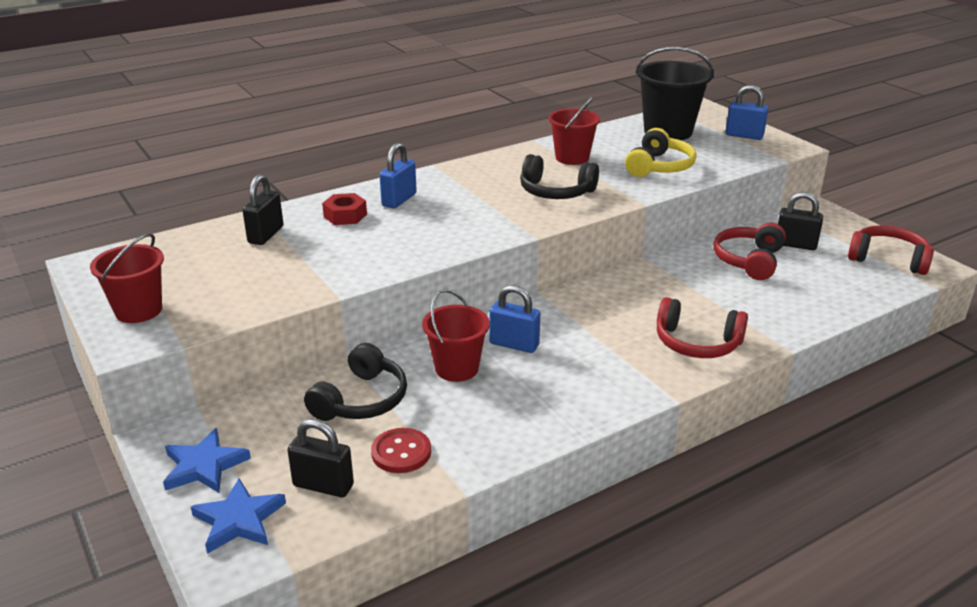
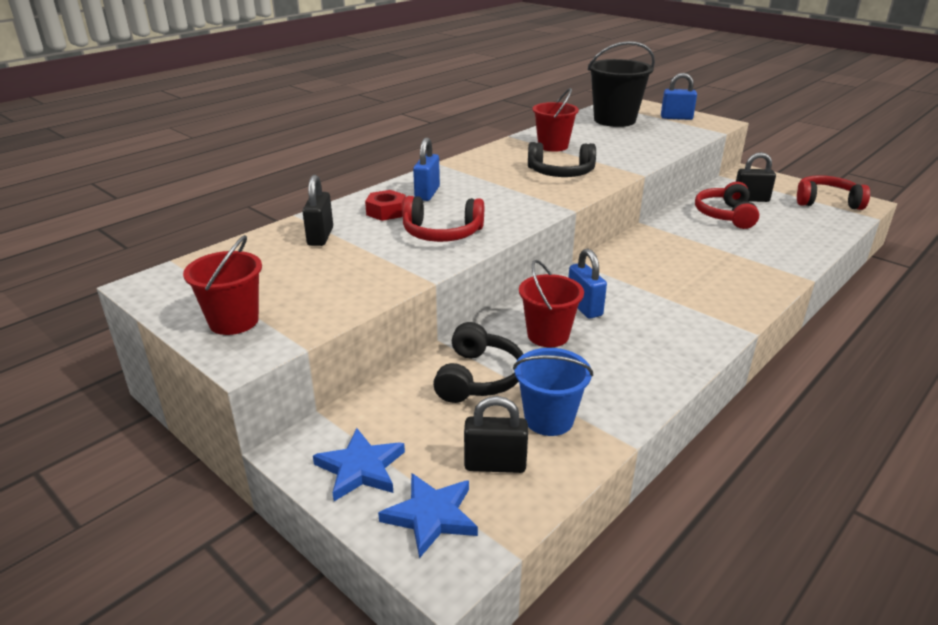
camera: 15 degrees left, 0 degrees up
red button [371,428,431,473] -> blue bucket [513,348,593,436]
blue padlock [489,285,540,353] -> blue padlock turned 60 degrees clockwise [568,249,607,319]
yellow headphones [625,128,697,177] -> none
red headphones [657,297,748,358] -> red headphones moved to [403,196,484,242]

